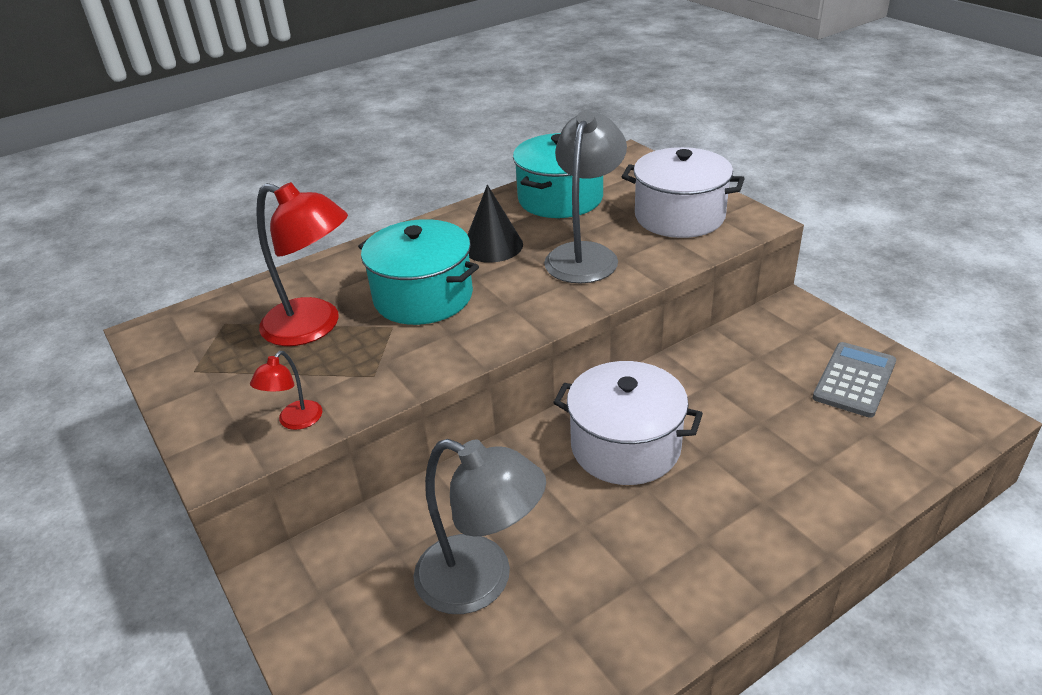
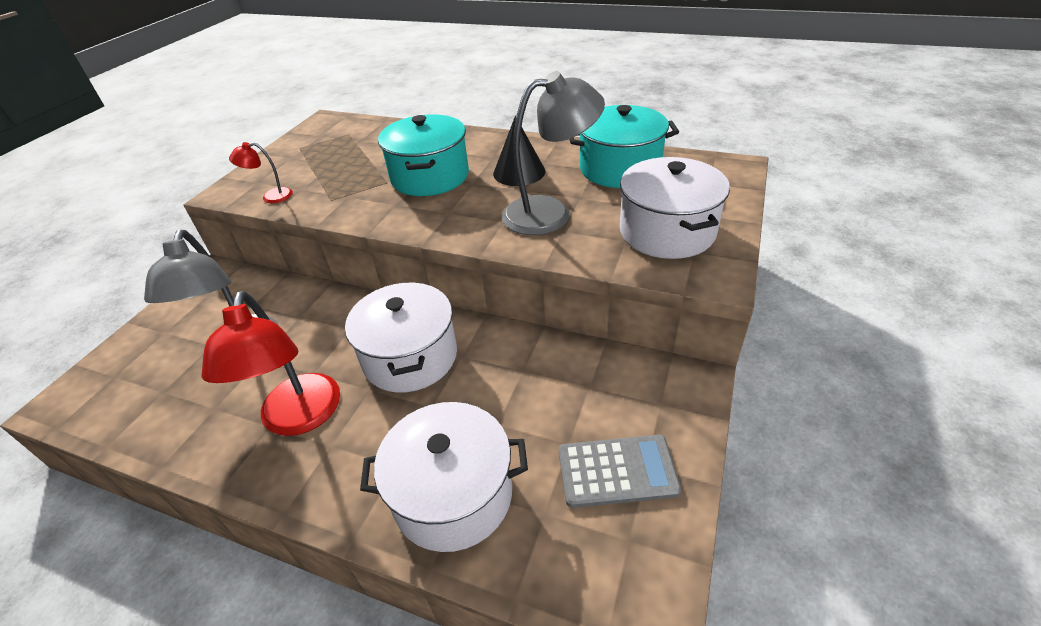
camera: 55 degrees right, 5 degrees up
red lamp [256,182,348,346] -> red lamp moved to [201,291,340,436]
none -> white pot [360,402,528,552]

